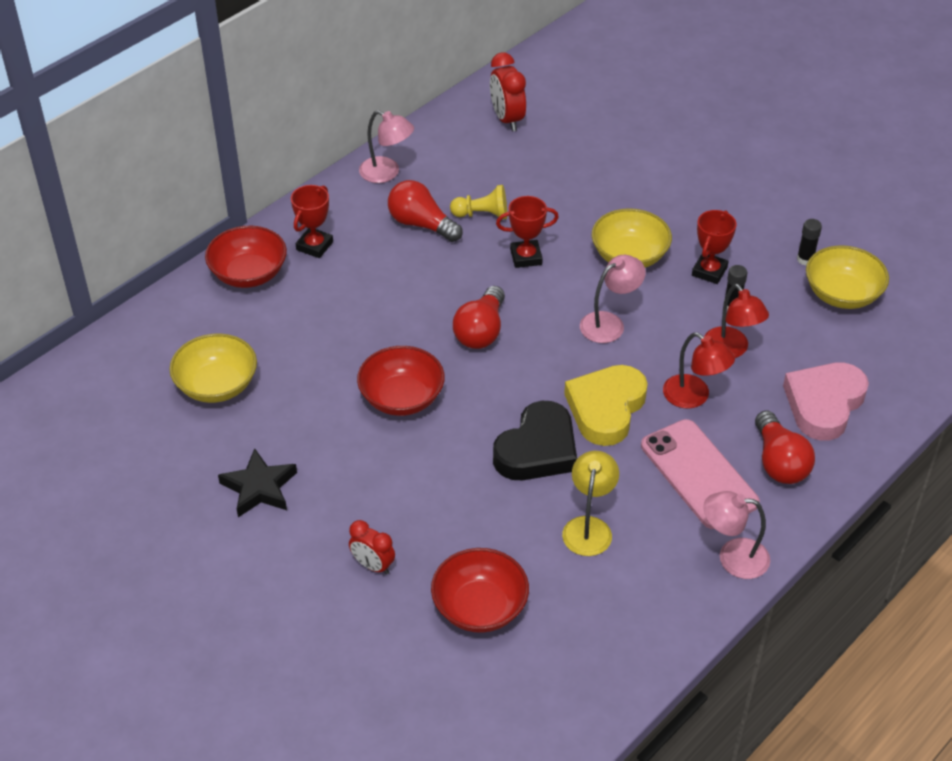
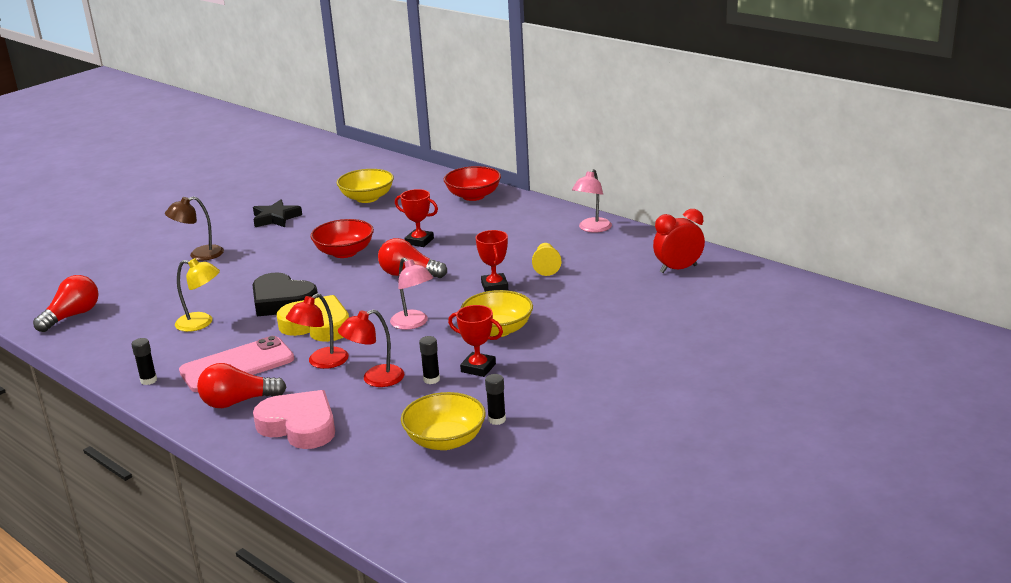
camera: 90 degrees right, 20 degrees down
red trophy [291,185,333,258] -> red trophy moved to [395,189,438,247]
red clock [349,520,395,575] -> brown lamp [165,197,224,261]
red light bulb [388,180,463,242] -> red light bulb moved to [33,275,98,332]
red bowl [431,548,529,632] -> none
pink lamp [703,491,770,579] -> black glue stick [131,338,157,385]

